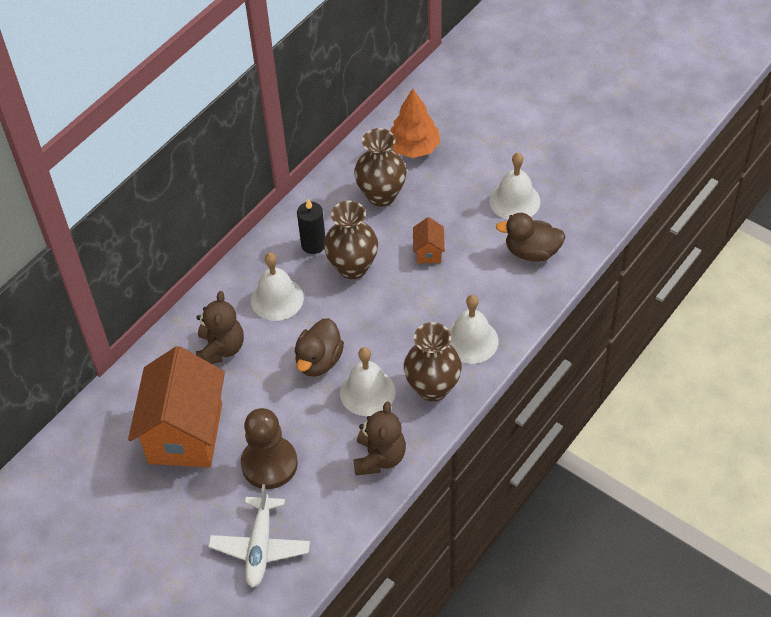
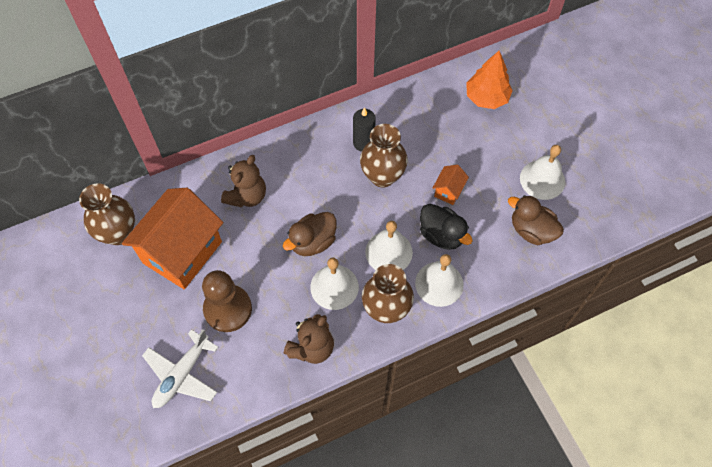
camera: 25 degrees right, 10 degrees up
white bell [251,252,304,321] -> white bell moved to [365,221,413,270]
brown vase [354,128,407,207] -> brown vase moved to [79,183,135,245]
none -> black duck [420,204,472,250]

